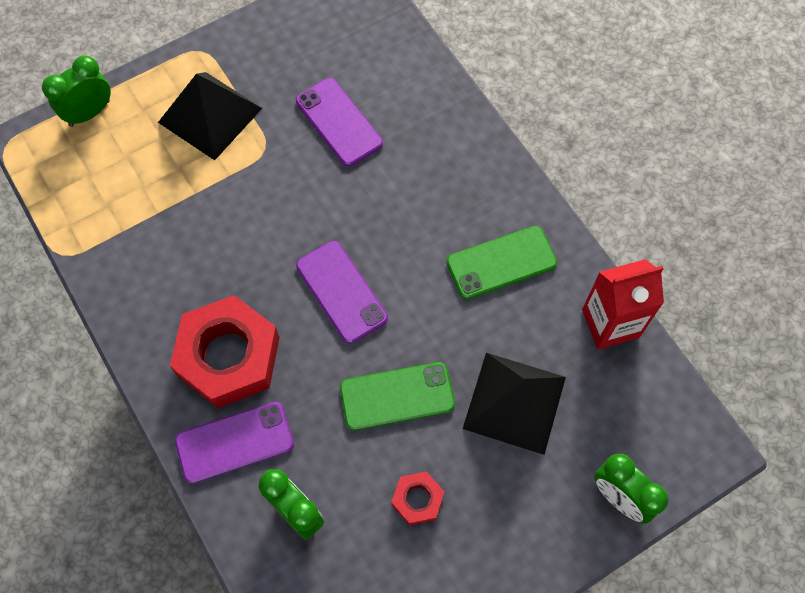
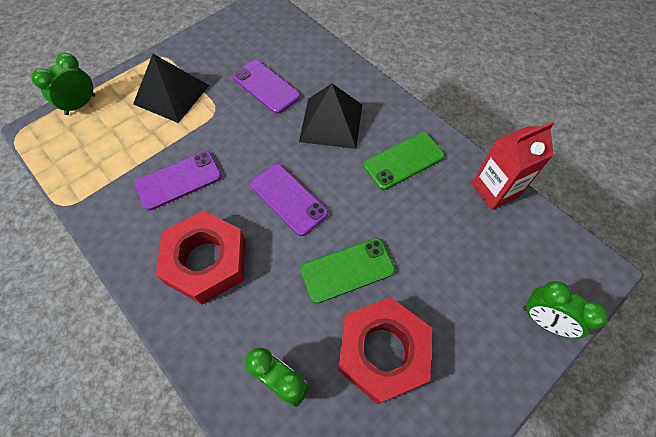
camera: 10 degrees left, 5 degrees down
purple phone [175,402,294,484] -> purple phone moved to [135,151,222,210]
red nut [391,471,444,526] -> red nut [338,297,432,404], size x2.13
black pyramid [463,353,566,455] -> black pyramid moved to [299,83,362,149]

